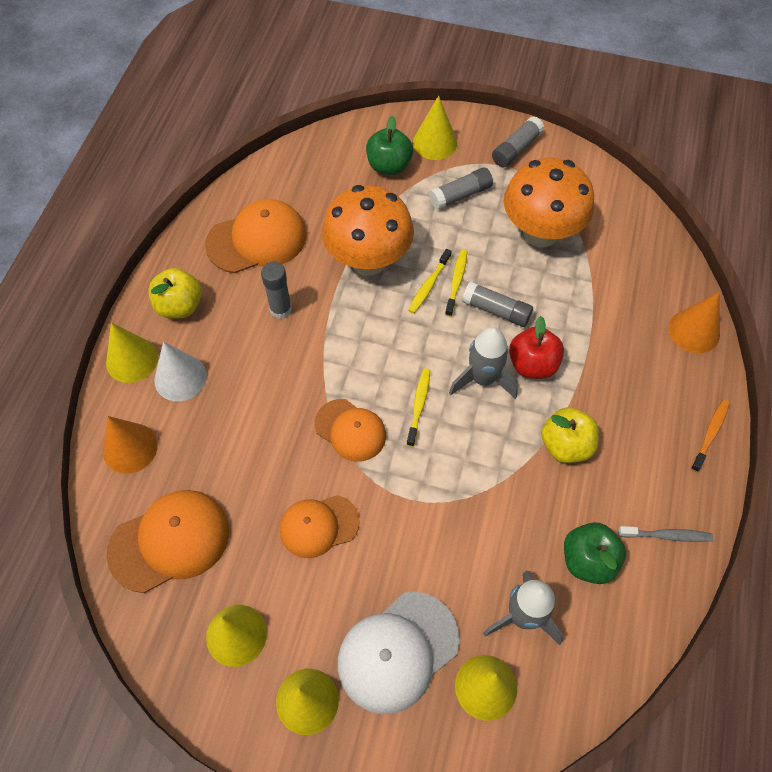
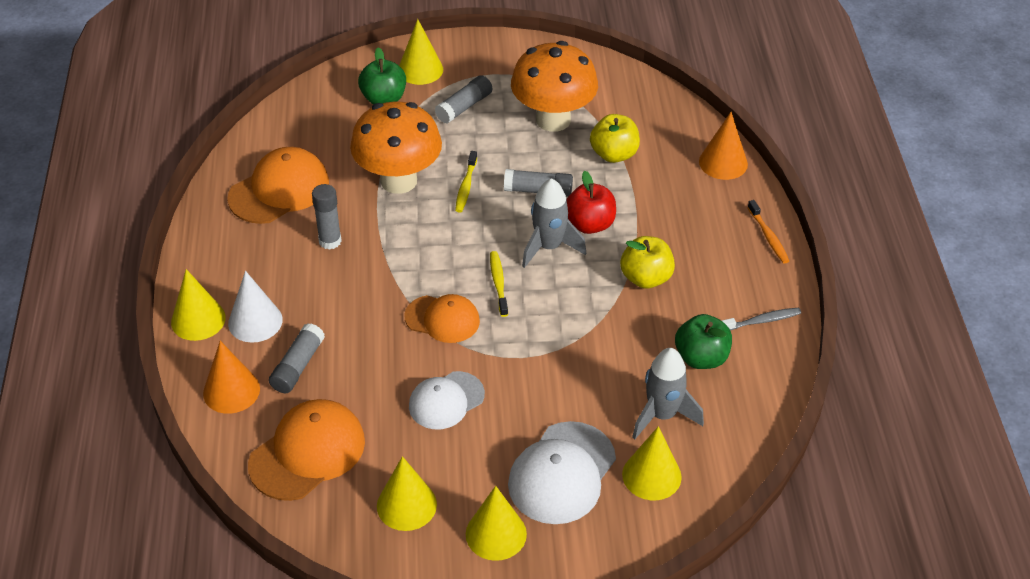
camera: 20 degrees left, 15 degrees down
yellow apple [149,268,202,318] -> yellow apple moved to [590,114,640,163]
orange cap [280,495,360,558] -> white cap [409,371,485,429]
yellow toothbrush [445,250,467,317] -> none
grey glue stick [492,116,544,167] -> grey glue stick moved to [269,323,325,393]
orange toothbrush [691,400,730,472] -> orange toothbrush turned 150 degrees clockwise [747,200,789,264]

